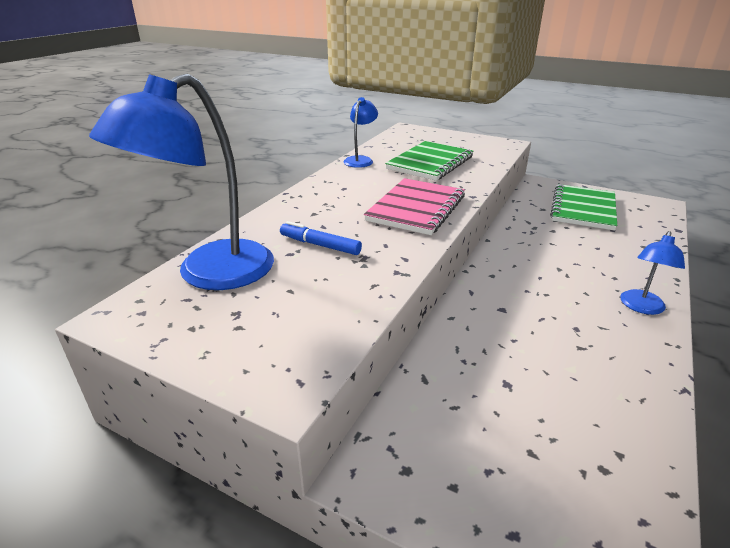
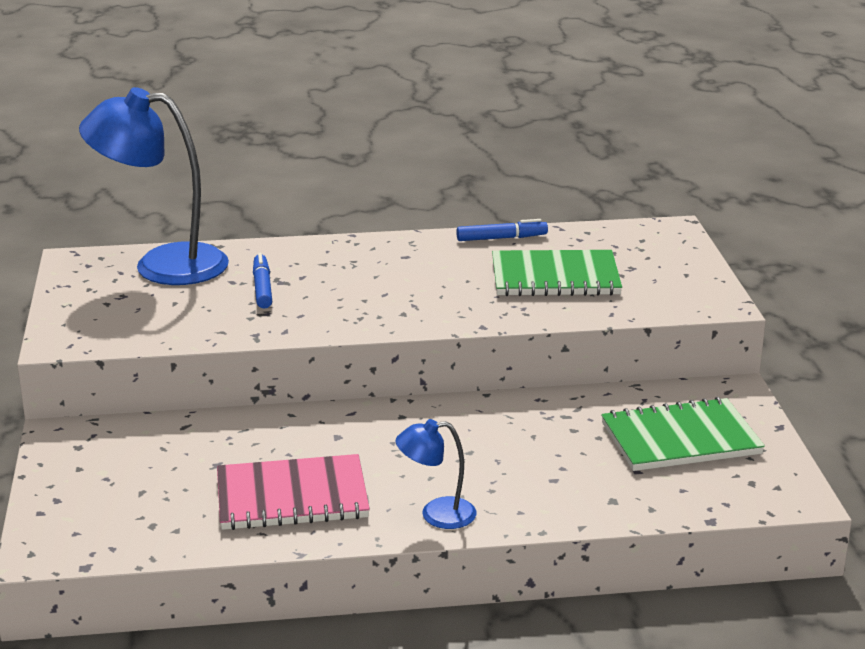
camera: 55 degrees right, 5 degrees down
blue lamp [343,97,378,168] -> blue marker [456,219,548,241]
pink notebook [364,178,465,235] -> pink notebook moved to [217,454,370,530]

